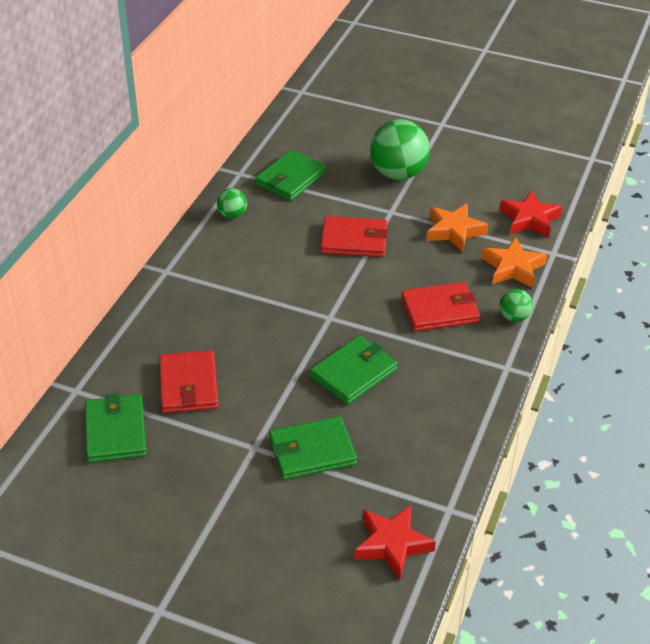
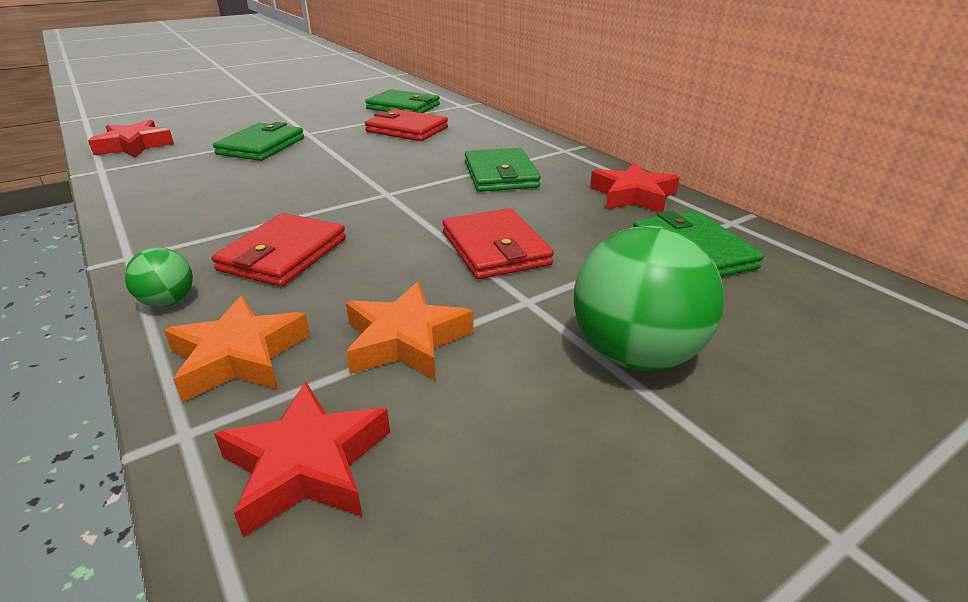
camera: 125 degrees right, 10 degrees down
green ball [217,188,247,219] -> red star [590,163,680,212]
green wallet [310,336,398,405] -> green wallet moved to [465,148,541,192]
red wallet [321,216,388,257] -> red wallet turned 60 degrees counterclockwise [443,208,554,279]

